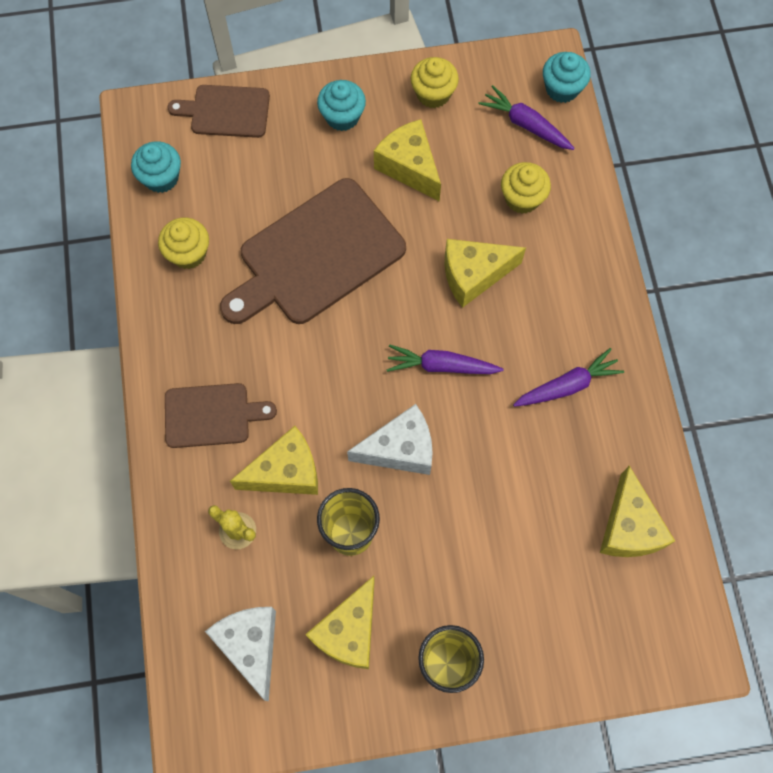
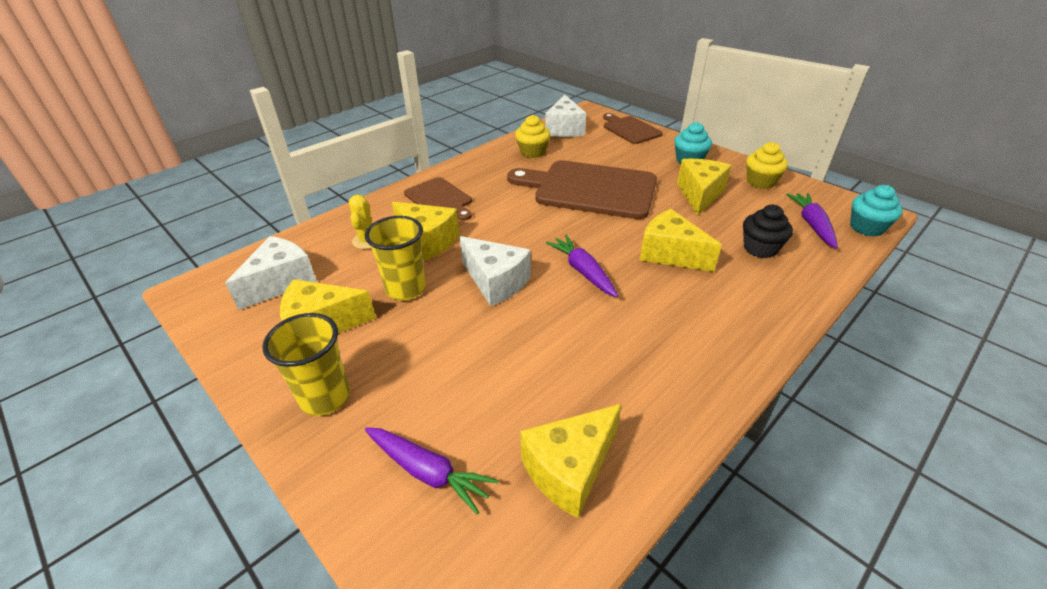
camera: 55 degrees right, 30 degrees down
turquoise cupcake [131,141,181,193] -> white cheese [545,95,586,137]
yellow cupcake [501,162,551,214] -> black cupcake [743,205,793,258]
purple carrot [513,348,624,407] -> purple carrot moved to [365,427,499,515]

